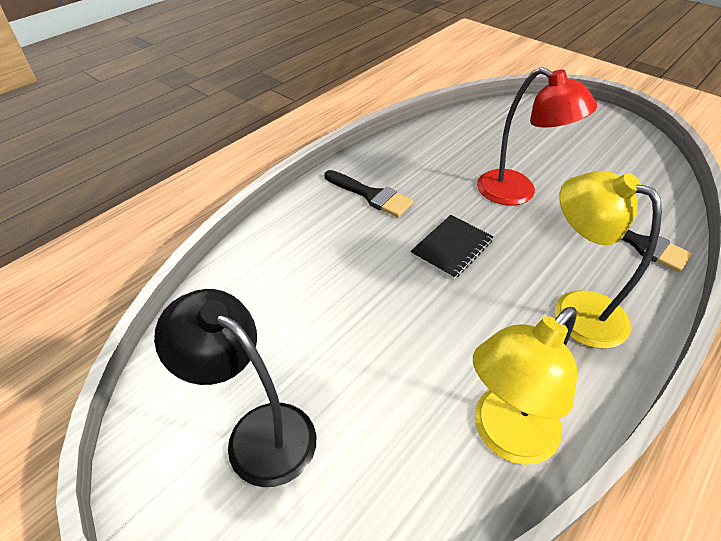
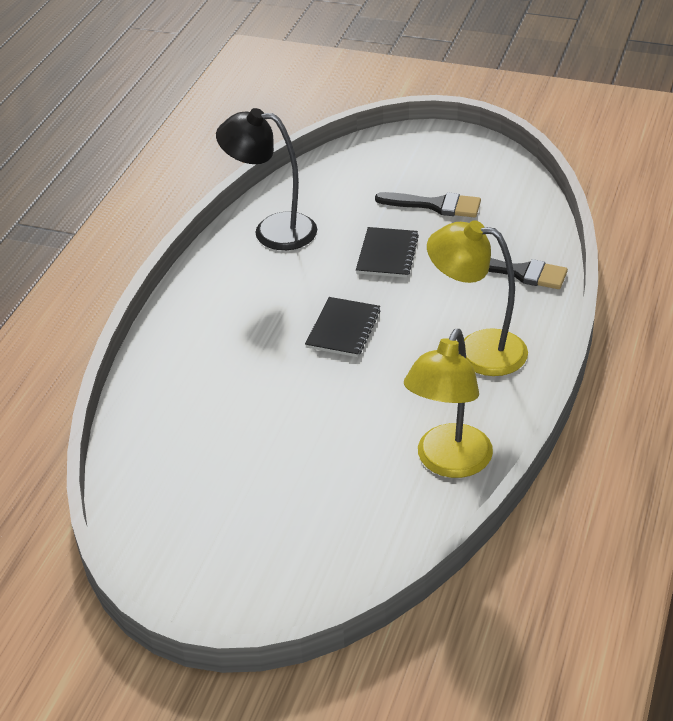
camera: 20 degrees left, 5 degrees down
black lamp [154,289,316,487] -> black lamp moved to [216,108,317,250]
black brush [324,170,414,217] -> black brush moved to [375,192,481,217]
red lamp [477,67,597,206] -> black notebook [356,227,419,278]

